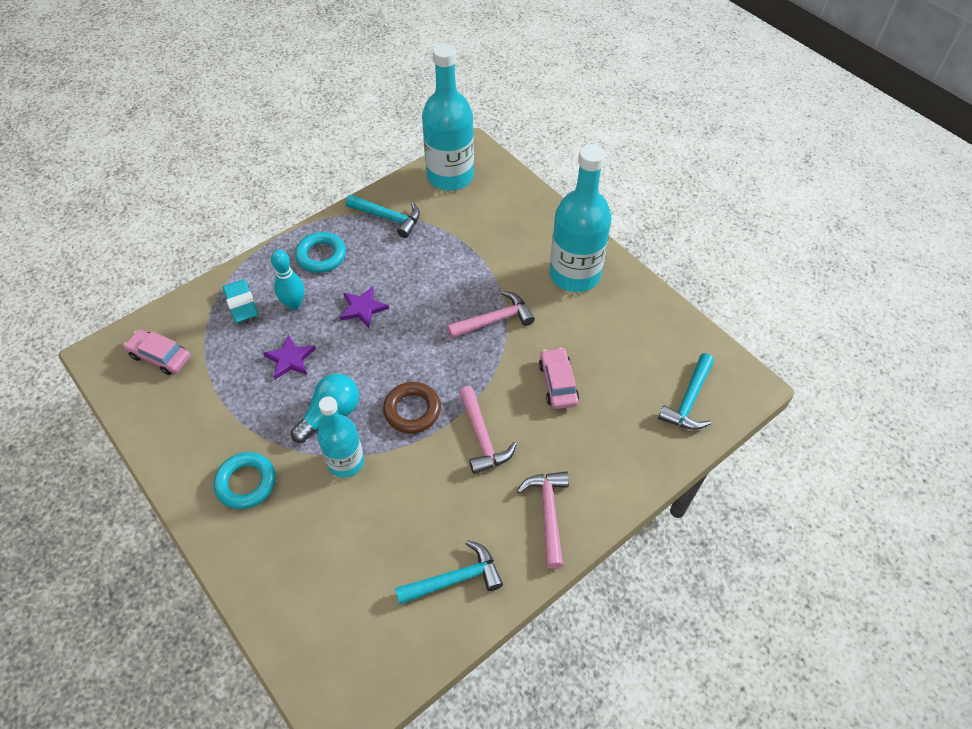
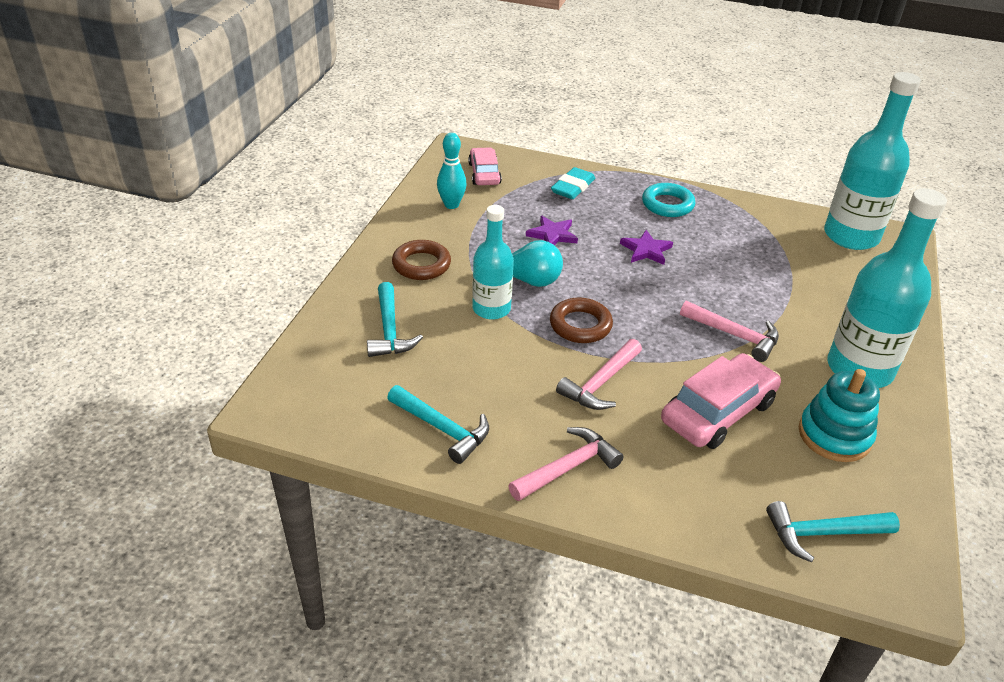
camera: 55 degrees right, 15 degrees down
turquoise ring [214,452,276,509] -> brown ring [392,240,451,280]
turquoise bowling pin [271,250,305,310] -> turquoise bowling pin moved to [437,133,467,209]
turquoise hammer [346,195,420,238] -> turquoise hammer moved to [367,282,423,357]
pink car [539,348,579,409] -> pink car [661,353,781,449], size x1.60
none -> turquoise stacking toy [799,369,880,462]

